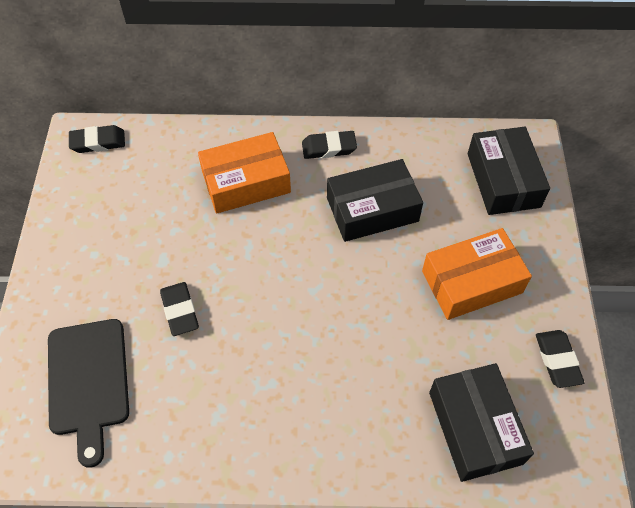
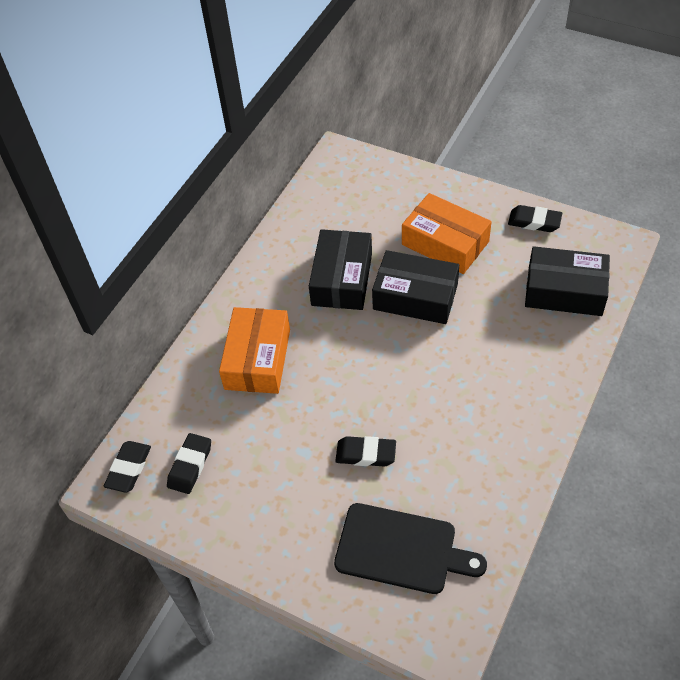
camera: 60 degrees left, 5 degrees down
black eraser [302,131,357,159] -> black eraser moved to [167,433,211,494]
orange box [422,228,532,320] -> orange box turned 60 degrees counterclockwise [402,193,492,274]
black box [468,127,550,215] -> black box moved to [372,250,459,324]

